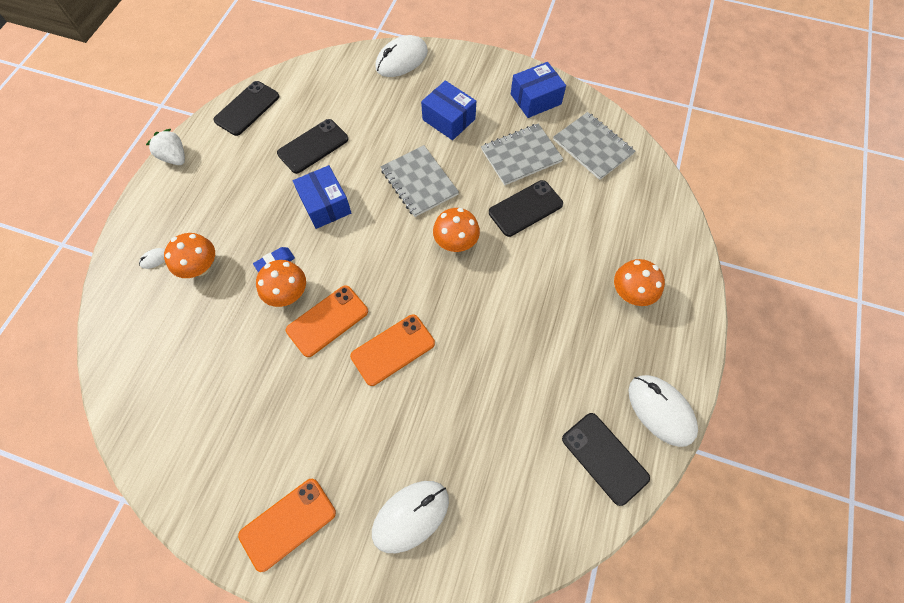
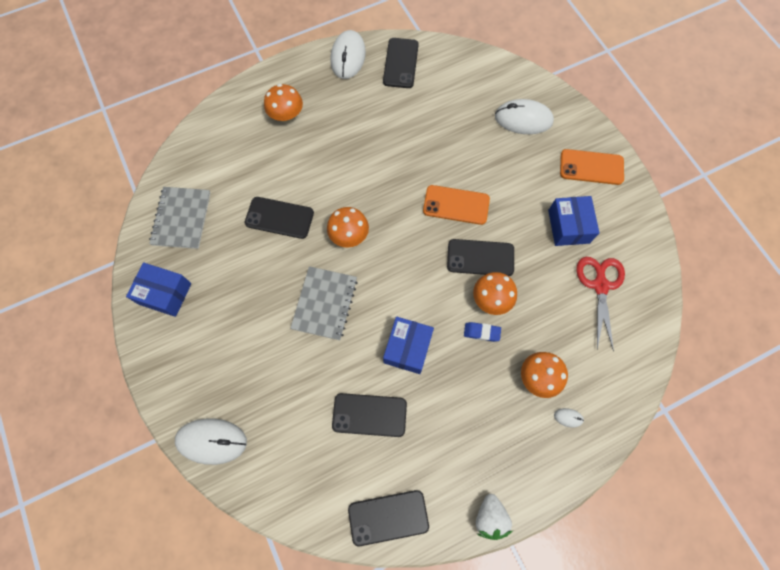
camera: 135 degrees left, 5 degrees up
orange phone [286,285,368,357] -> black phone [447,239,514,276]
blue box [421,80,476,140] -> blue box moved to [548,196,599,246]
grey notebook [481,123,563,185] -> none
none -> red scissors [576,257,625,351]

